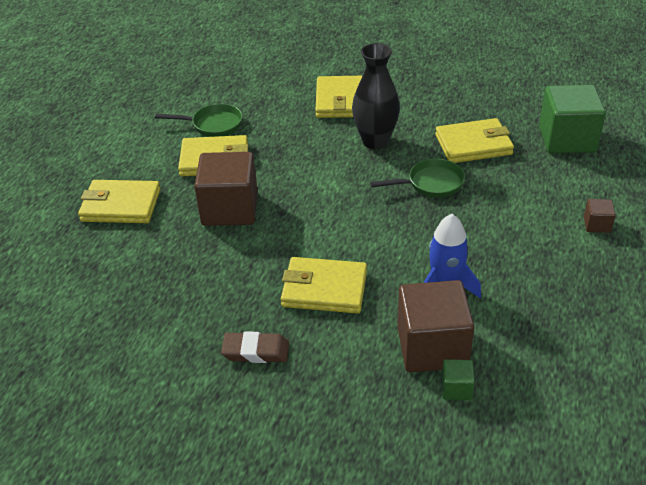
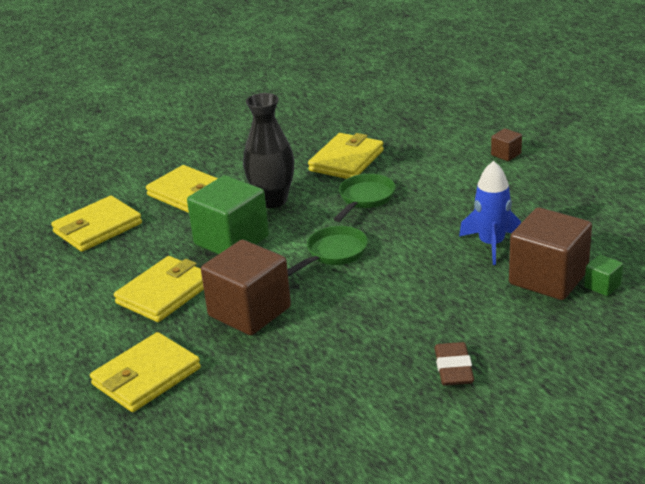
camera: 50 degrees left, 10 degrees down
green pan [155,104,243,137] -> green pan moved to [287,226,368,276]
brown eraser [221,331,289,363] -> brown eraser turned 45 degrees counterclockwise [434,342,474,386]
yellow wallet [281,257,367,314] -> yellow wallet moved to [51,196,142,252]
green cube [539,85,606,153] -> green cube moved to [187,175,269,254]

